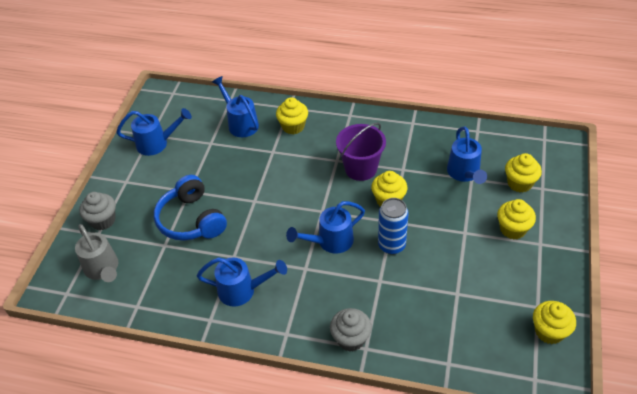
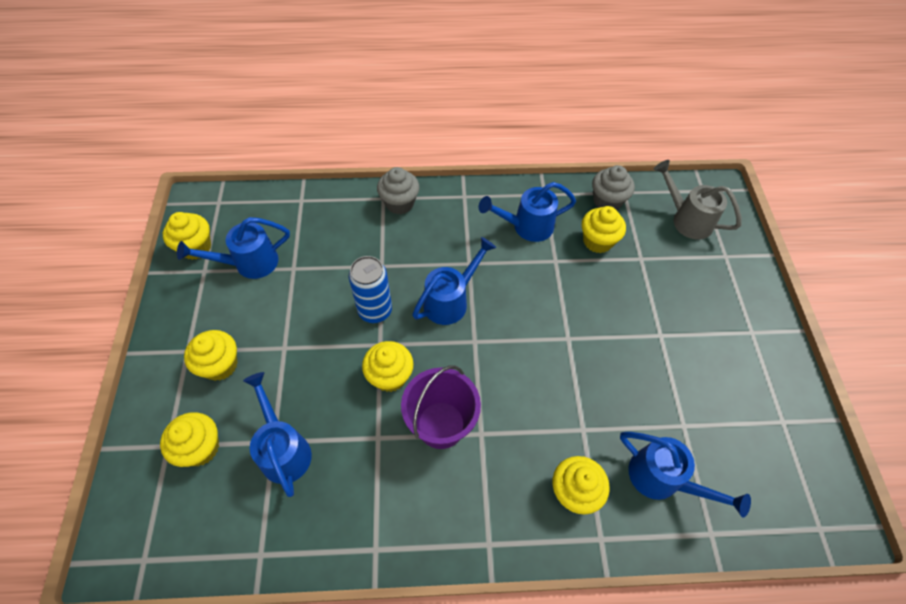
camera: 160 degrees right, 10 degrees up
grey cupcake [79,192,116,230] -> grey cupcake moved to [592,165,635,210]
blue watering can [116,108,192,156] -> blue watering can moved to [177,217,290,279]
blue headphones [154,175,227,241] -> none
none -> yellow cupcake [582,206,626,253]

